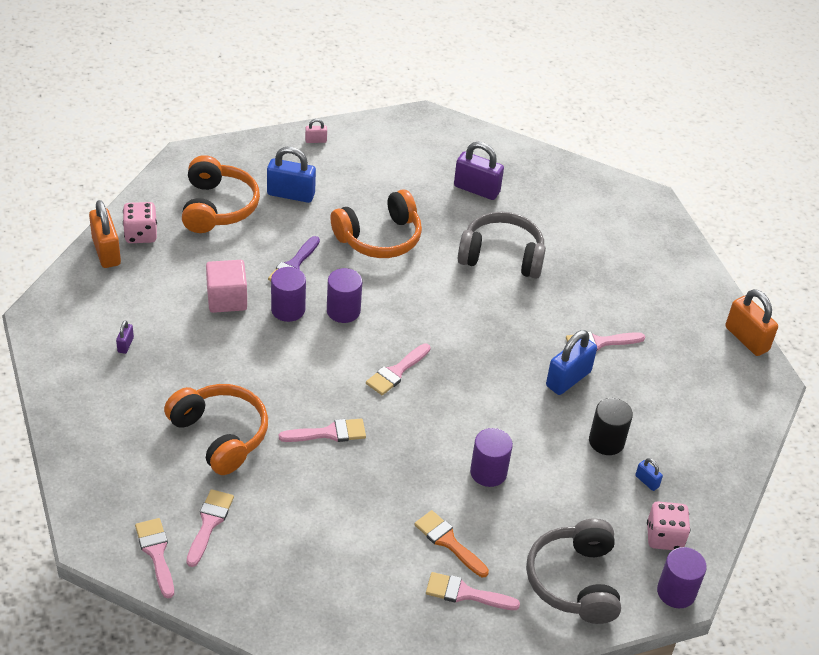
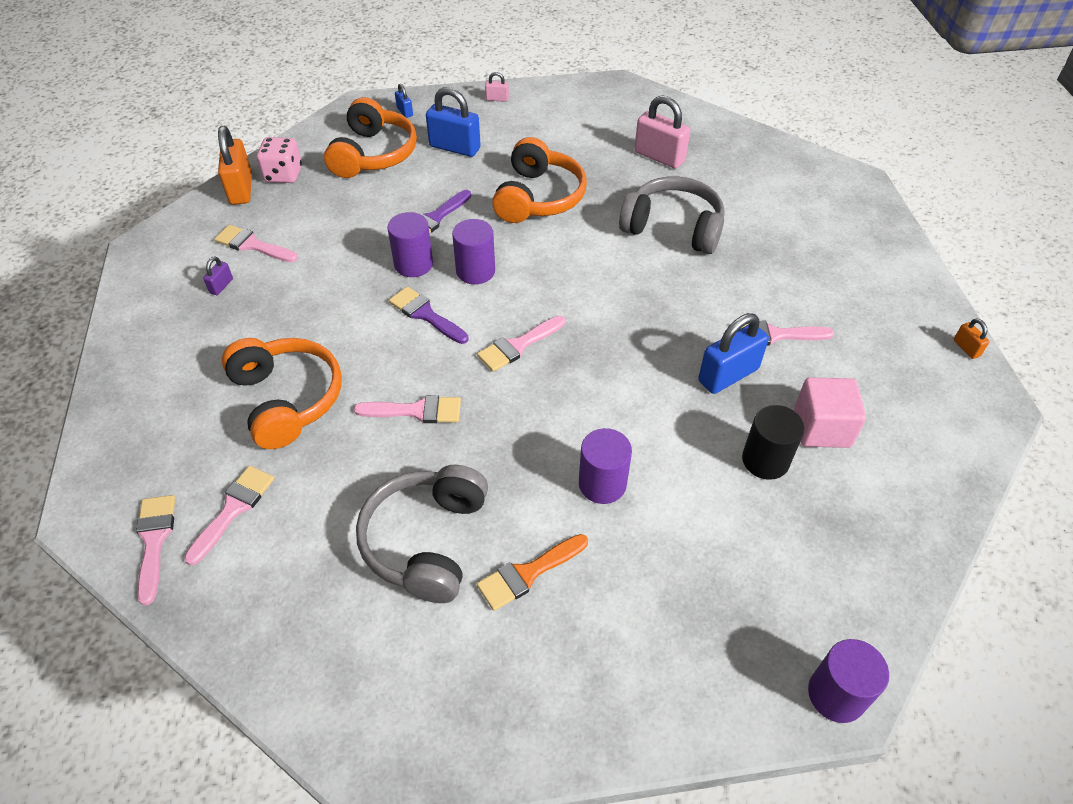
camera: 15 degrees right, 5 degrees up
pink cube [206,260,247,313] -> pink cube moved to [794,377,866,448]
orange headphones [331,189,422,258] -> orange headphones turned 60 degrees counterclockwise [492,137,587,223]
orange brush [414,510,489,577] -> orange brush turned 90 degrees counterclockwise [477,534,588,611]
pink brush [426,572,520,610] -> pink brush moved to [214,225,298,262]
purple padlock [454,142,504,200] -> pink padlock [634,95,691,169]
grey headphones [526,519,621,624] -> grey headphones moved to [356,465,488,603]
blue padlock [635,458,663,491] -> blue padlock moved to [395,84,413,118]
pink dice [647,501,690,550] -> none
orange padlock [725,289,778,356] -> orange padlock [954,318,990,359], size x0.48
none -> purple brush [389,286,468,344]

